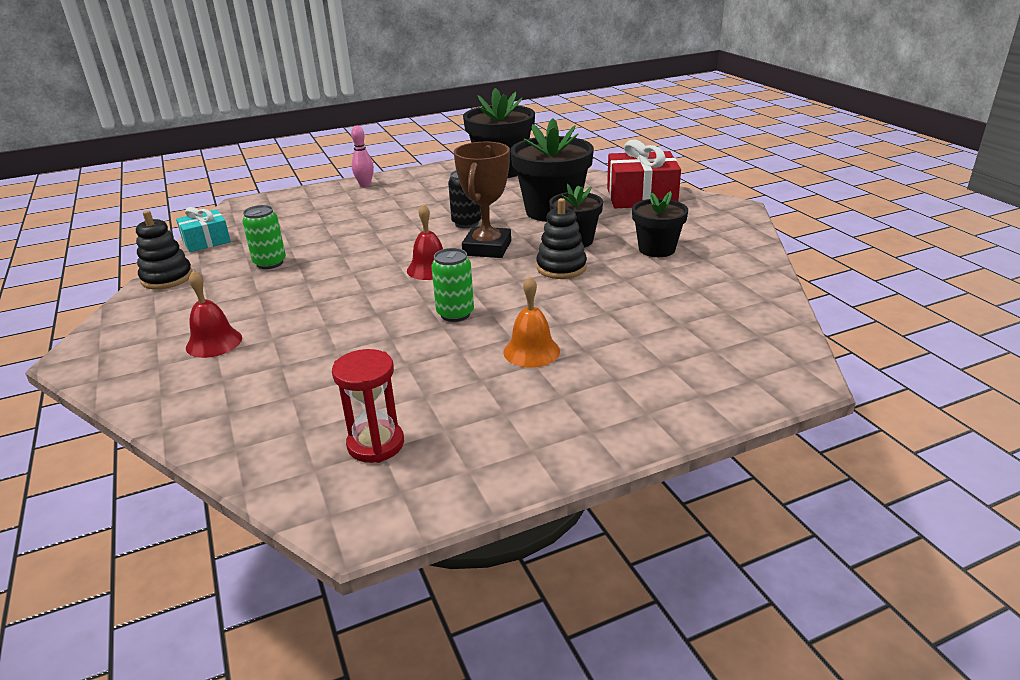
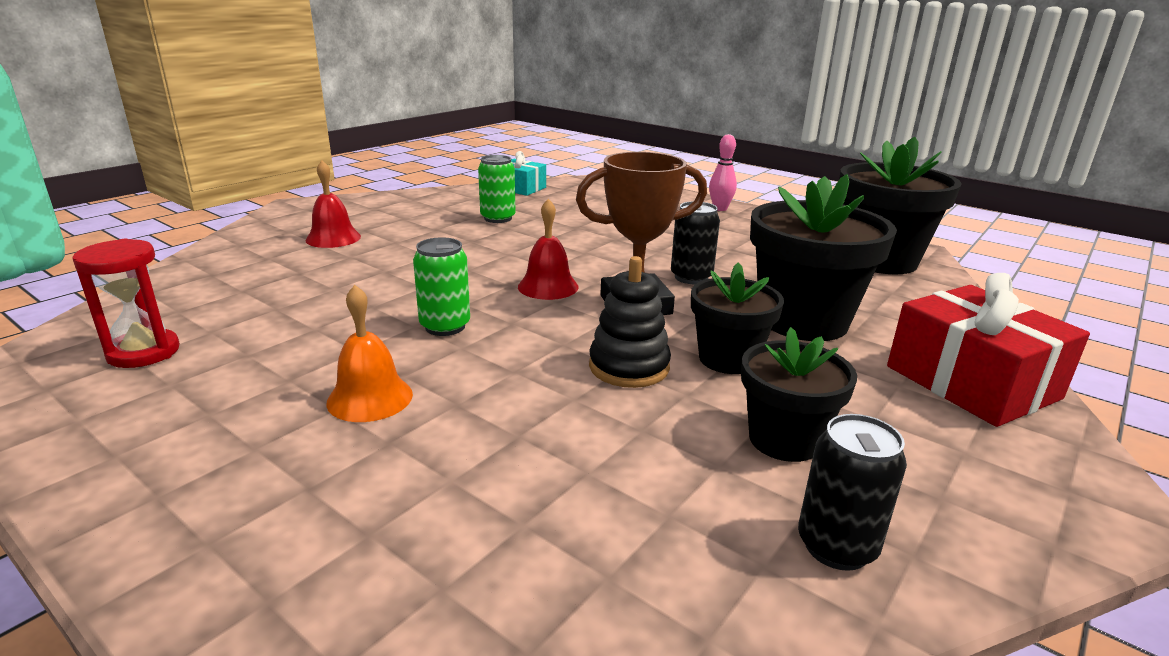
camera: 60 degrees right, 5 degrees down
black stacking toy [136,210,192,289] -> none
none -> black can [798,414,907,571]

